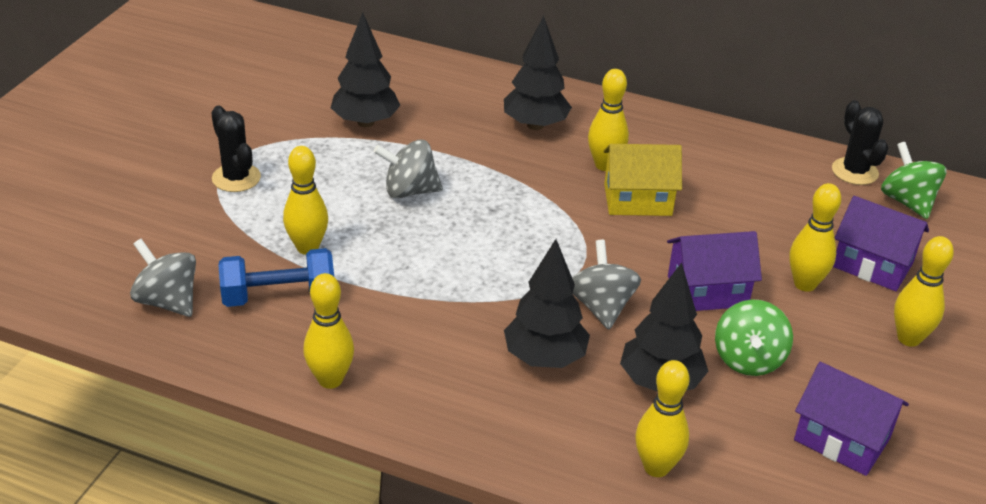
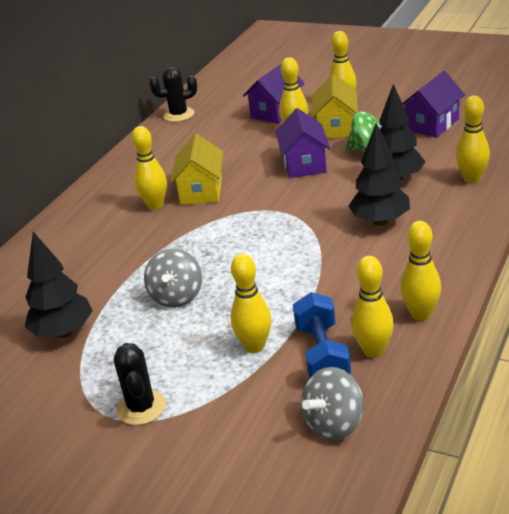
camera: 80 degrees left, 5 degrees down
black cactus [211,106,261,192] -> black cactus turned 75 degrees counterclockwise [114,343,166,425]
black tree [504,16,572,130] -> none
grey spinning top [572,240,641,330] -> none
green spinning top [881,142,947,219] -> none
none -> yellow house [312,74,358,138]
none -> yellow bowling pin [351,256,394,358]

